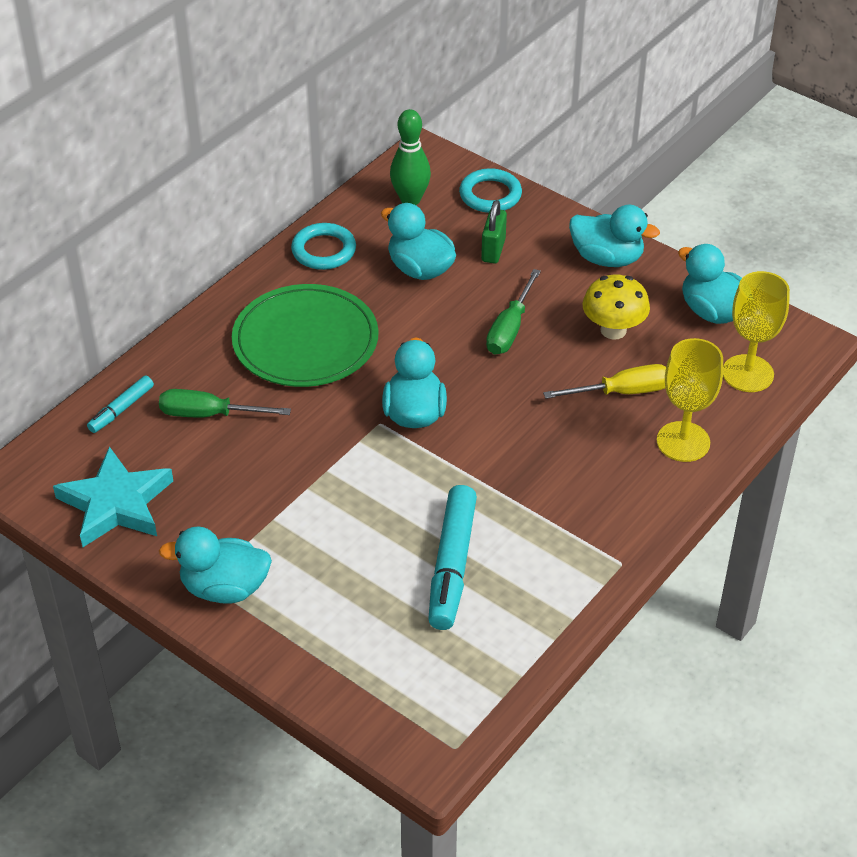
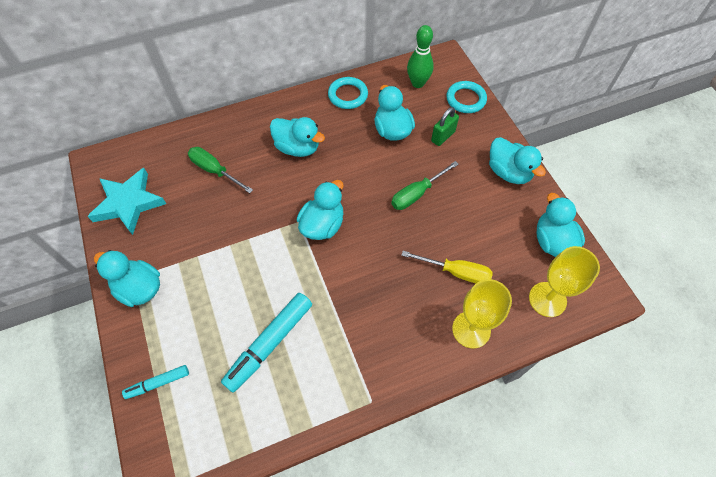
camera: 30 degrees right, 15 degrees up
turquoise marker [87,376,154,433] -> turquoise marker moved to [122,365,189,399]
green plate [232,284,378,387] -> turquoise duck [270,117,325,157]
yellow mushroom [583,275,650,340] -> none

